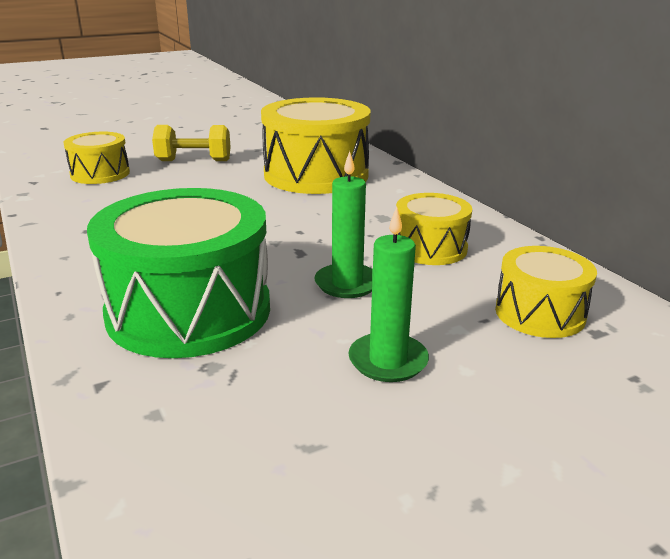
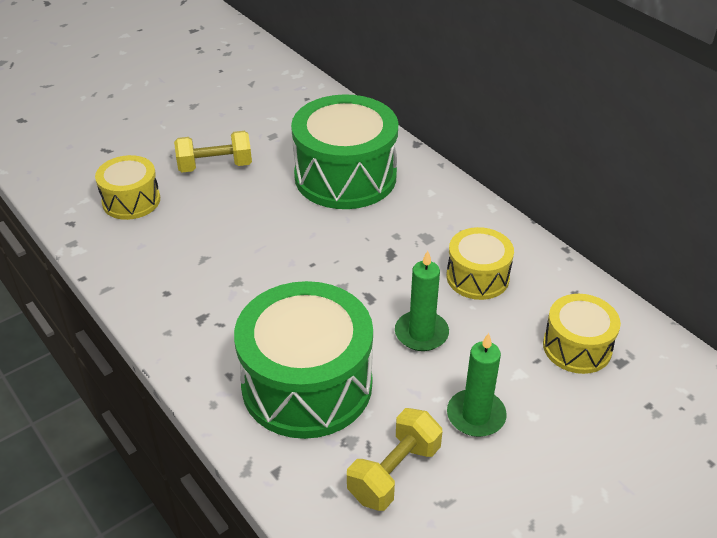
camera: 10 degrees left, 15 degrees up
yellow drum [261,97,370,194] -> green drum [291,94,398,209]
none -> yellow dumbbell [347,408,442,511]

